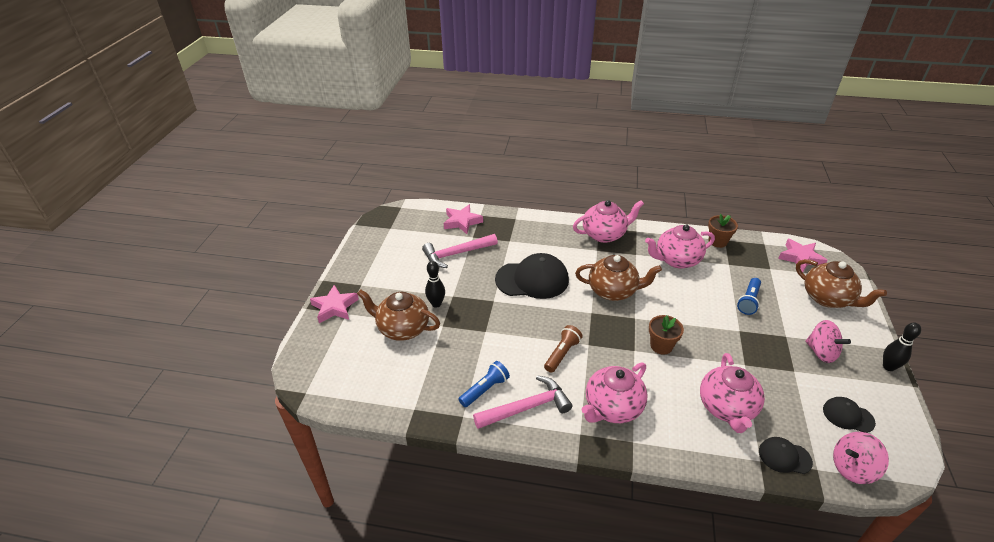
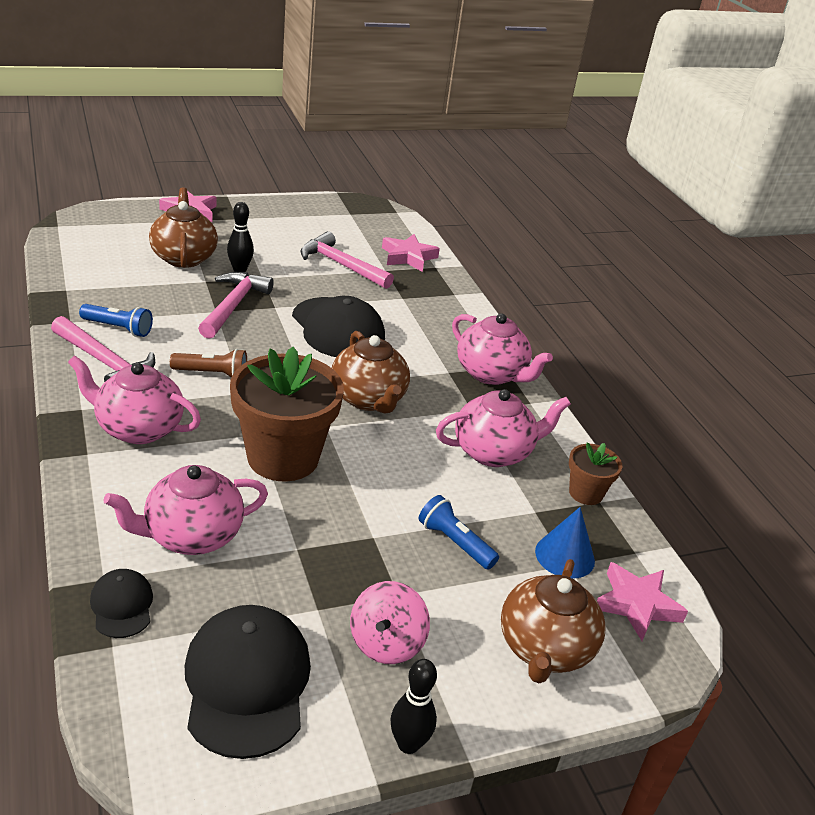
camera: 55 degrees right, 5 degrees down
pink teapot [645,225,715,269] -> pink teapot turned 120 degrees clockwise [436,389,571,467]
brown flower pot [649,315,684,355] -> brown flower pot [230,347,344,482], size x2.05
blue flashlight [737,278,761,315] -> blue flashlight turned 45 degrees clockwise [419,495,499,570]
black cap [823,397,876,433] -> black cap [185,605,311,759], size x1.95
pink spinning top [833,432,889,484] -> none
none -> pink hammer [198,272,274,339]
none -> blue cone [535,507,595,579]

